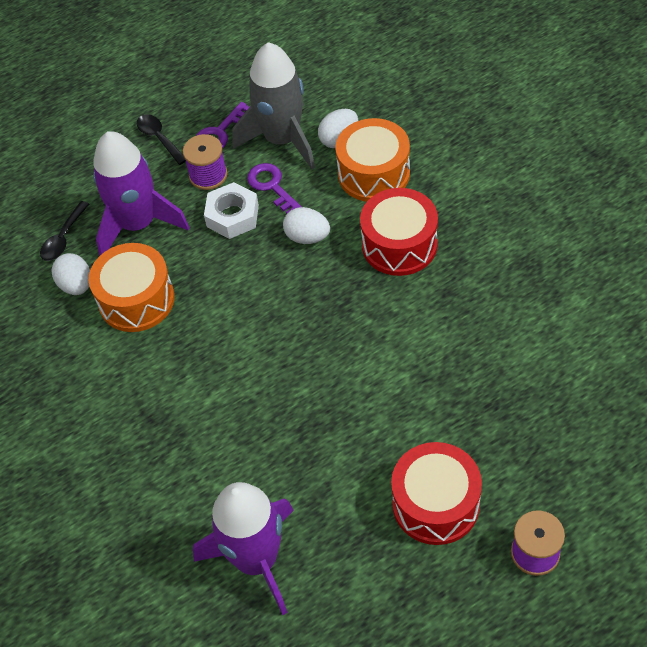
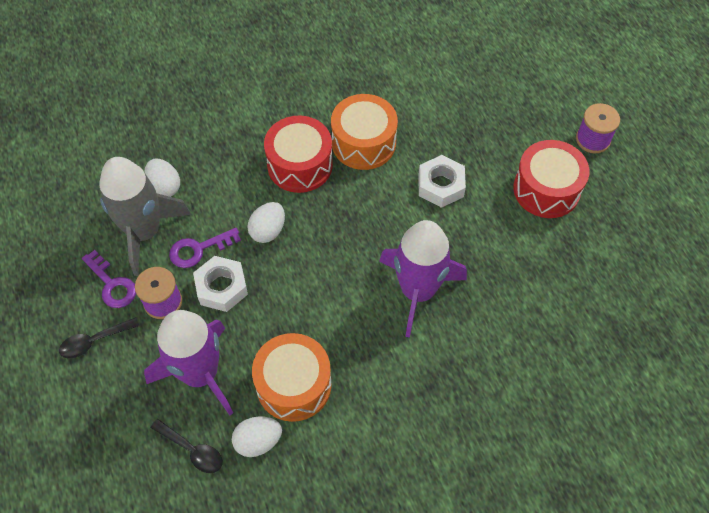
camera: 85 degrees left, 5 degrees up
purple rocket [193,482,294,615] -> purple rocket moved to [379,220,467,338]
orange drum [336,118,410,202] -> orange drum moved to [331,94,398,170]
none -> white nut [418,155,466,208]

